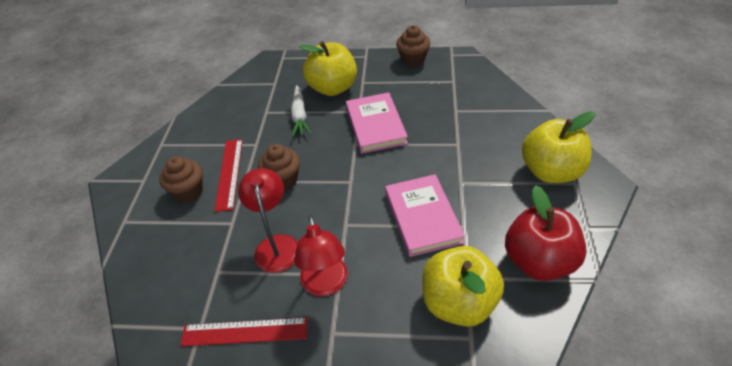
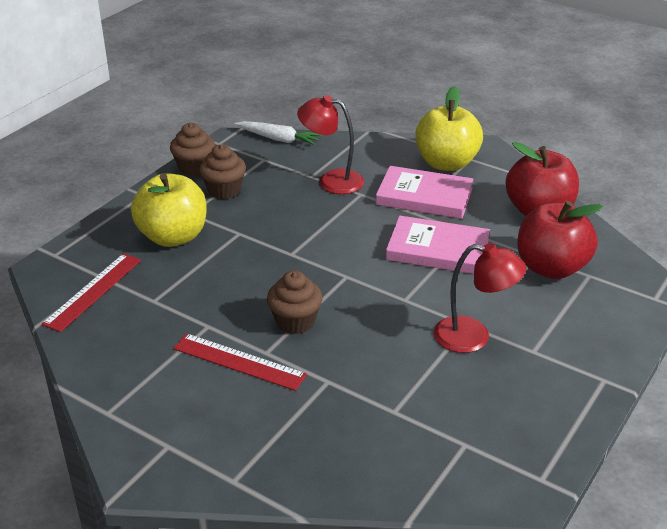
camera: 65 degrees left, 10 degrees down
brown cupcake [159,156,203,203] -> brown cupcake moved to [199,144,246,199]
red ruler [180,318,308,347] -> red ruler moved to [42,253,141,332]
red lamp [238,168,298,273] -> red lamp moved to [297,95,364,194]
white carrot [291,85,311,137] -> white carrot moved to [234,121,322,145]
pink book [346,92,408,154] -> pink book moved to [376,166,474,219]
yellow apple [422,246,504,327] -> red apple [517,201,603,279]

